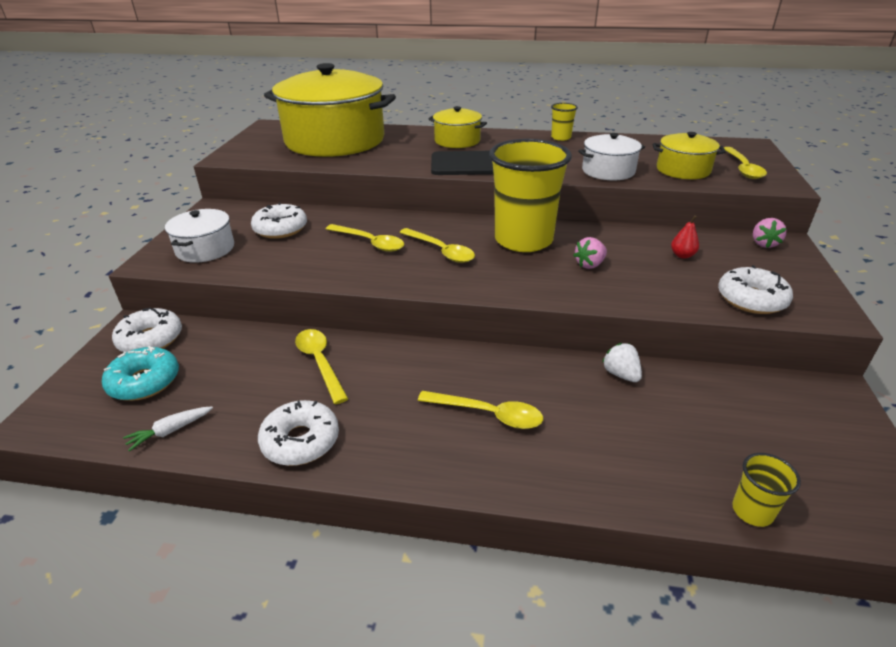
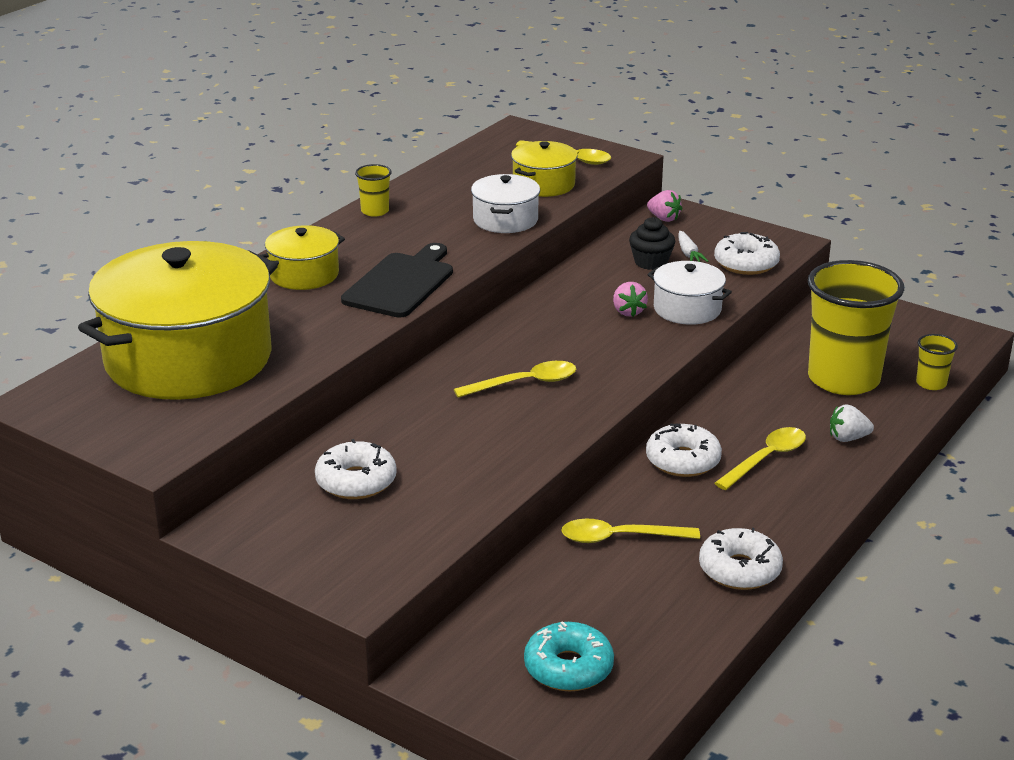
camera: 65 degrees left, 5 degrees down
white donut [112,307,182,352] -> white donut moved to [646,423,722,477]
white carrot [123,407,213,452] -> white carrot moved to [678,231,709,262]
white pot [165,209,234,263] -> white pot moved to [647,261,732,325]
yellow spoon [326,224,404,252] -> none
yellow cup [489,139,572,252] -> yellow cup moved to [808,260,904,395]
white strawberry [602,343,642,382] -> white strawberry moved to [830,404,874,442]
red pear [671,215,699,259] -> black cupcake [629,217,676,270]

